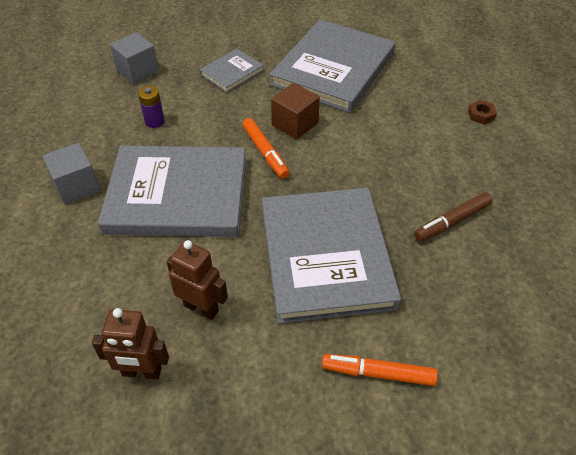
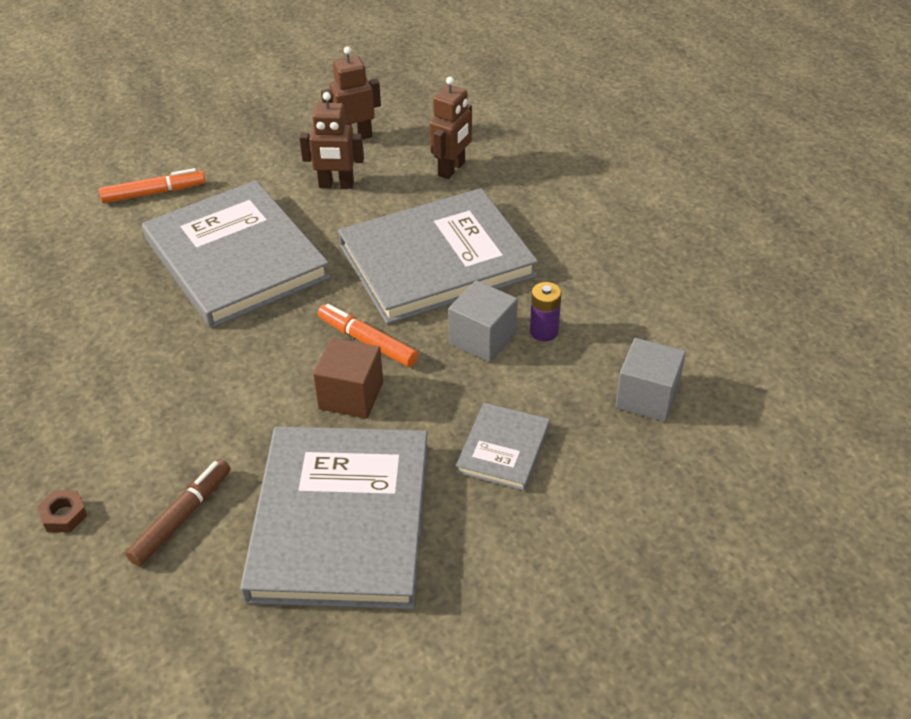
camera: 155 degrees right, 5 degrees down
grey cube [42,143,100,205] -> grey cube moved to [448,280,518,362]
brown marker [414,192,493,242] -> brown marker moved to [125,459,231,566]
none -> brown robot [430,77,472,179]

